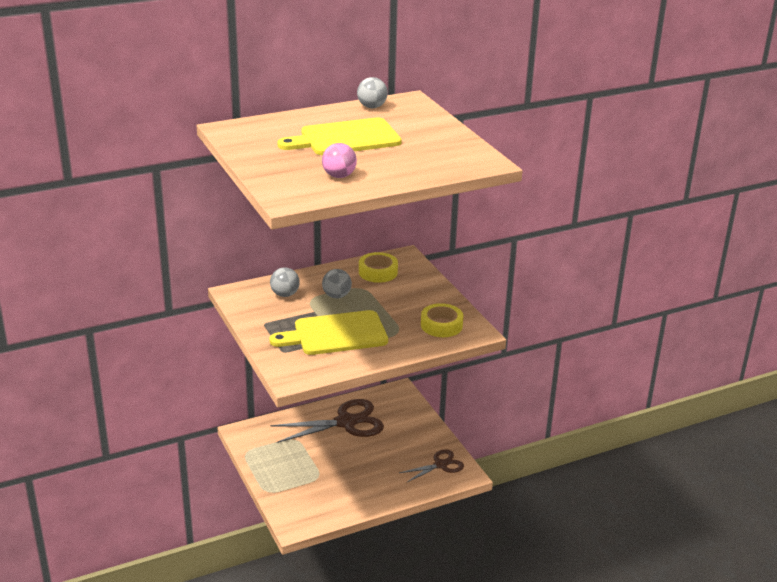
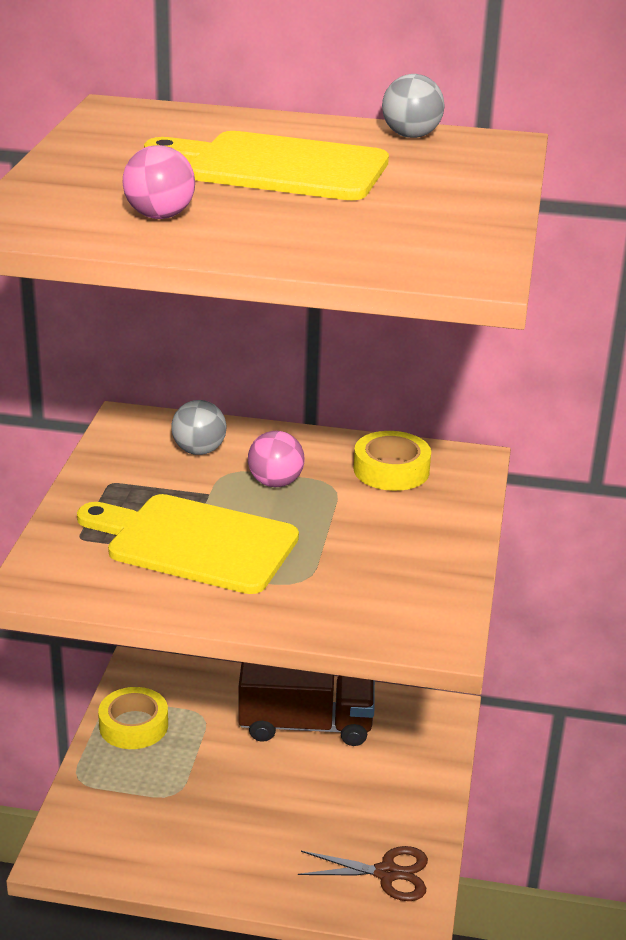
camera: 35 degrees right, 0 degrees up
brown scissors [271,399,384,443] -> brown truck [238,662,375,746]
grey ball [322,269,352,298] -> pink ball [248,431,305,487]
yellow tape [421,303,463,337] -> yellow tape moved to [98,687,168,749]

